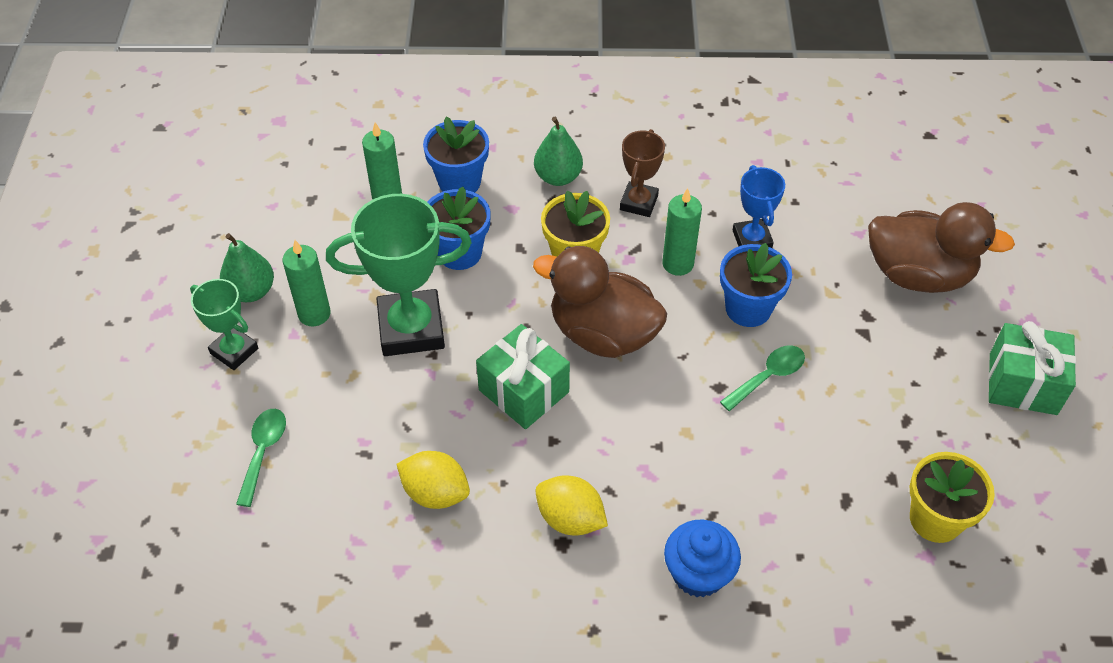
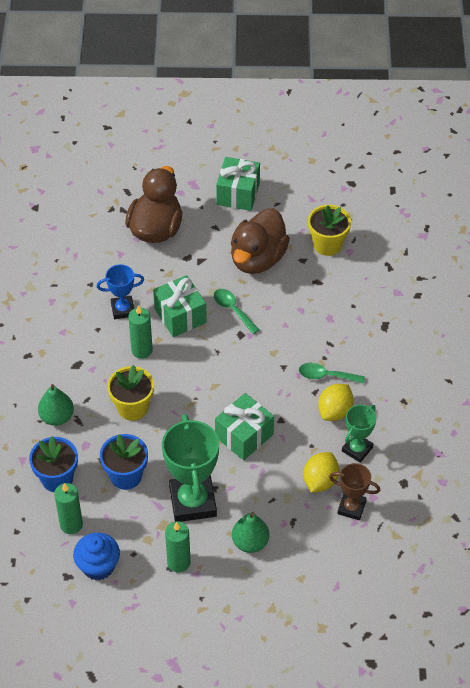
camera: 90 degrees left, 0 degrees up
green trophy [190,279,258,370] -> green trophy moved to [342,405,376,463]
green pear [220,233,274,302] -> green pear moved to [232,512,269,553]
green spoon [236,409,286,507] -> green spoon moved to [299,363,365,384]
brown duck [533,246,667,358] -> brown duck moved to [231,208,290,274]
brown trophy [620,129,665,217] -> brown trophy moved to [329,463,381,520]
blue cupcake [664,519,741,597] -> blue cupcake moved to [73,533,120,580]
blue flower pot [720,243,792,327] -> green gift [153,275,207,337]

